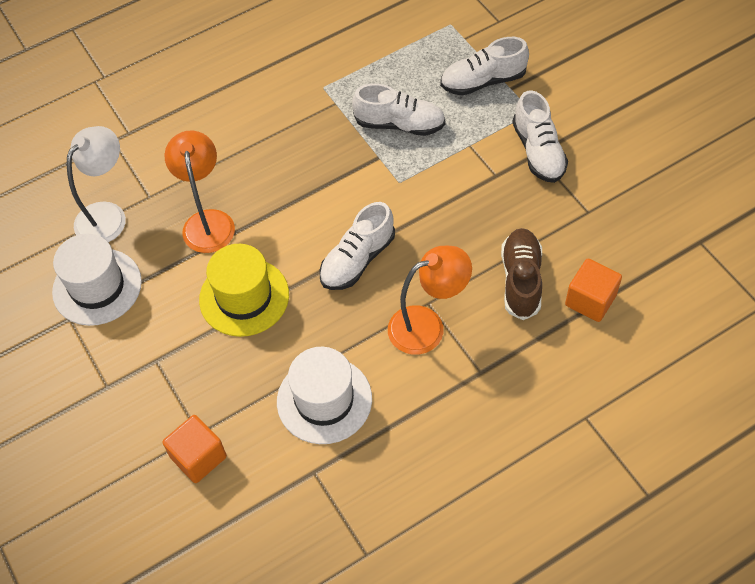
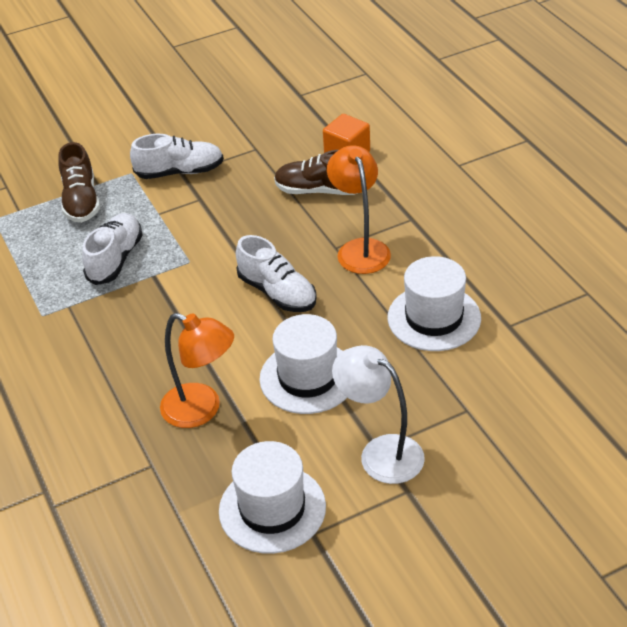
camera: 85 degrees left, 15 degrees down
white lamp [67,126,126,242] -> white lamp moved to [332,345,425,484]
orange cube [162,415,227,483] -> none
orange lamp [165,130,235,253] -> orange lamp turned 150 degrees counterclockwise [160,313,234,428]
yellow hat [199,244,289,337] -> white hat [259,314,347,414]
white shoe [440,37,529,95] -> brown shoe [58,142,100,223]

